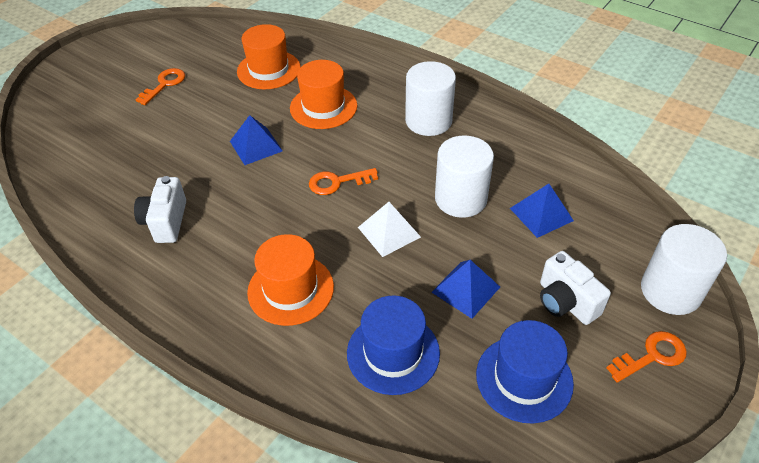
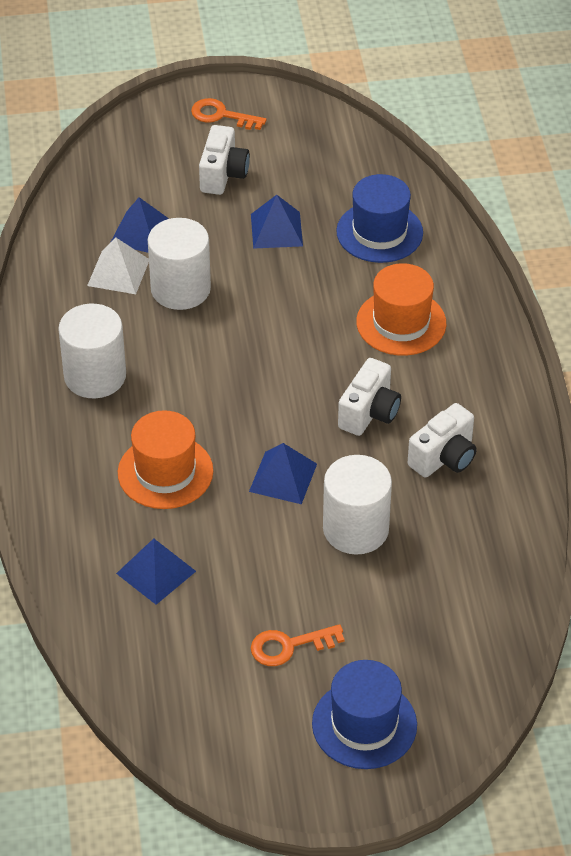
camera: 135 degrees left, 0 degrees up
orange hat [237,24,301,89] -> blue pyramid [116,538,196,605]
orange key [309,168,378,195] -> none
white pyramid [358,202,421,257] -> white pyramid moved to [87,237,149,294]
blue hat [476,320,574,424] -> blue hat moved to [312,660,417,769]
white cylinder [641,224,727,315] -> white cylinder moved to [323,455,392,555]
none -> white camera [338,358,401,436]

